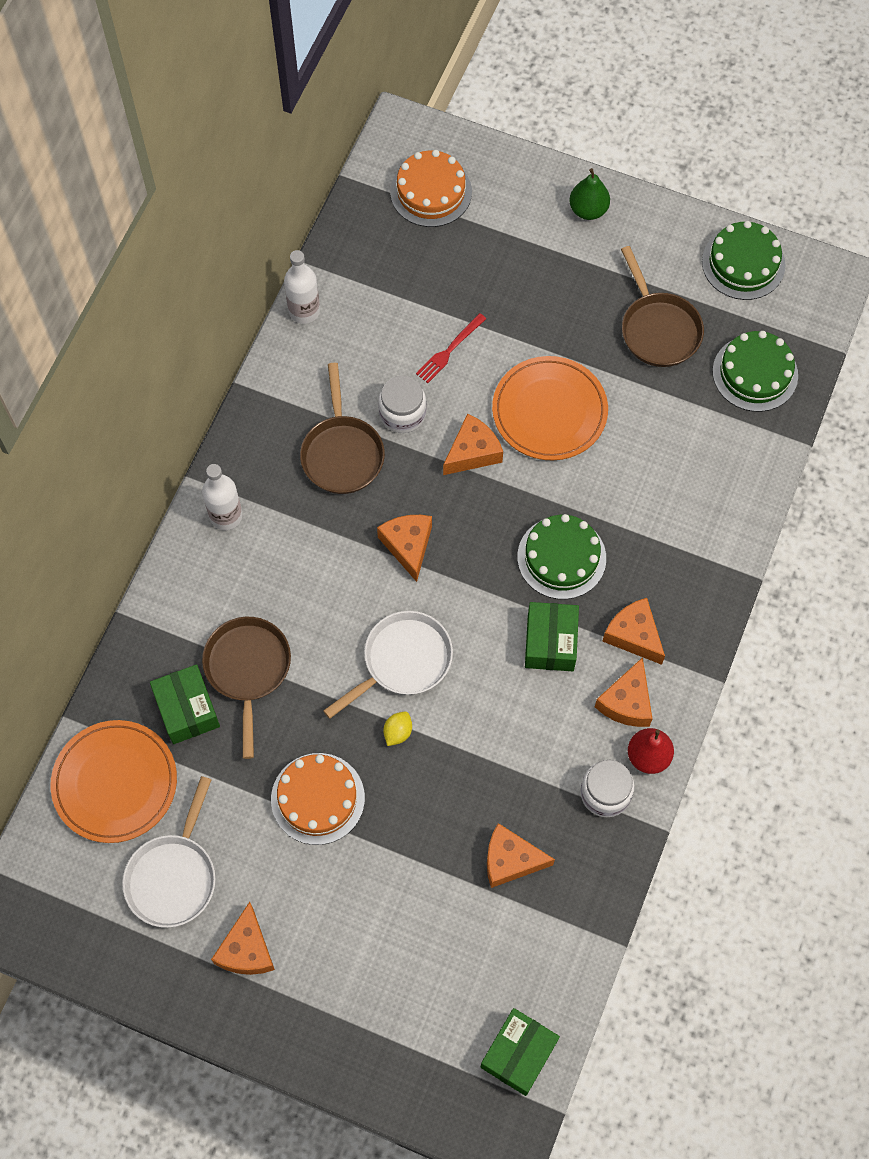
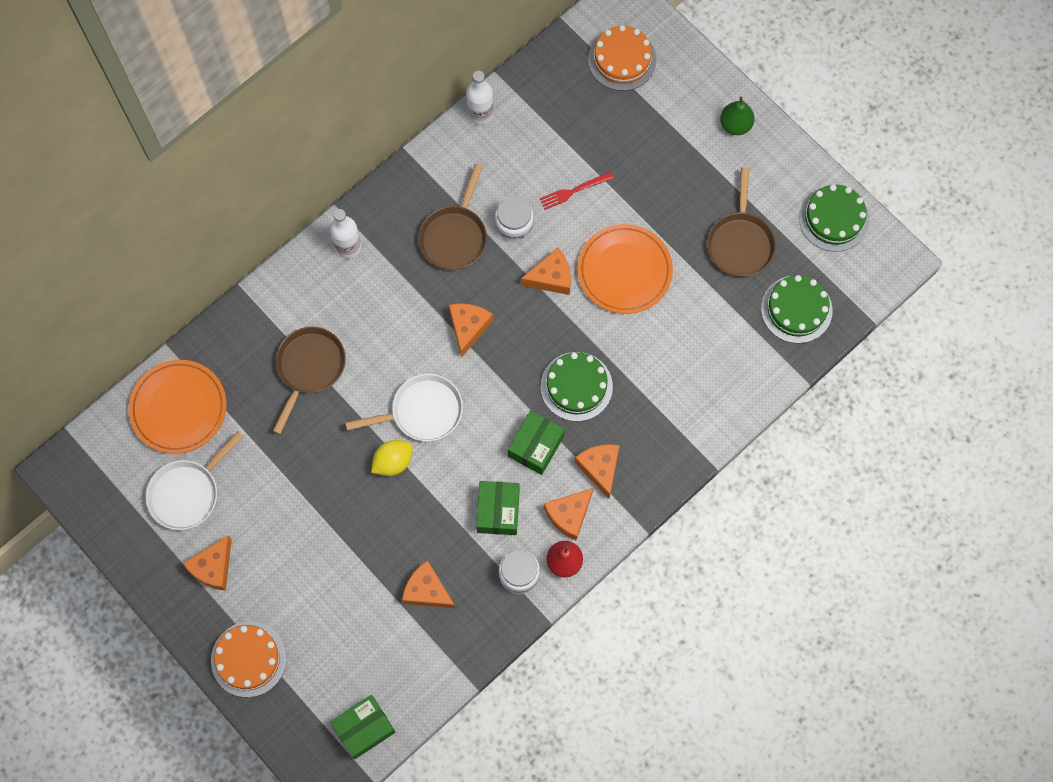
camera: 25 degrees right, 5 degrees up
green box [150,664,220,744] -> green box moved to [476,481,520,535]
orange cake [271,753,365,845] -> orange cake moved to [211,621,287,697]
yellow lemon [383,712,412,746] -> yellow lemon [371,440,413,476], size x1.55

